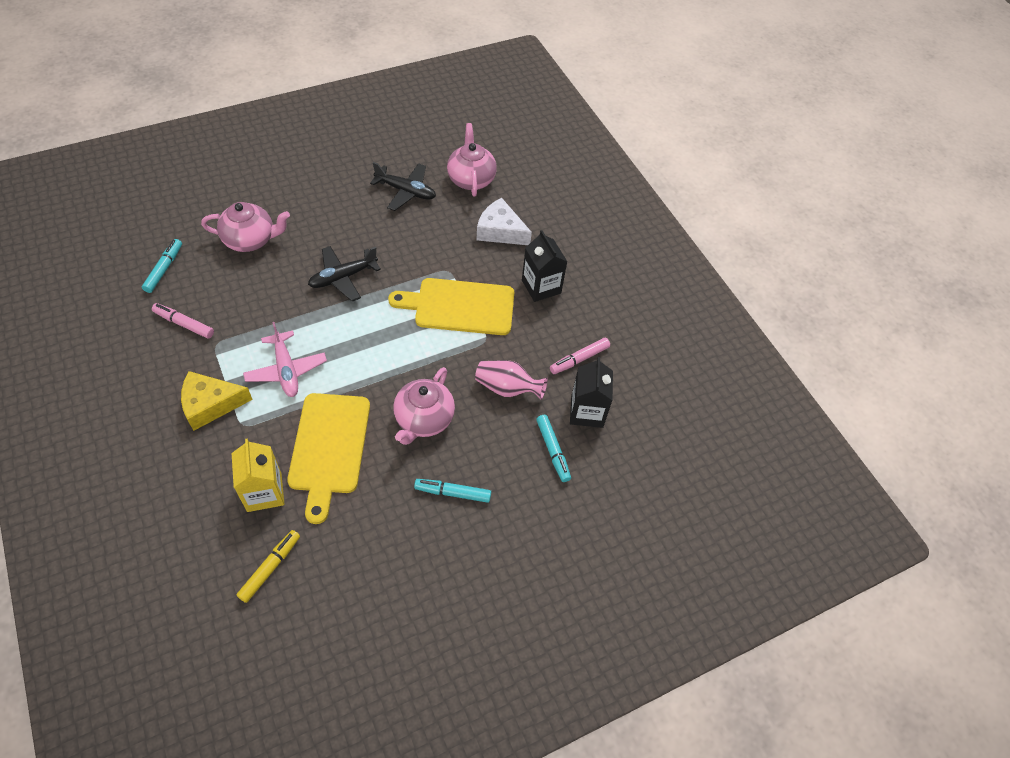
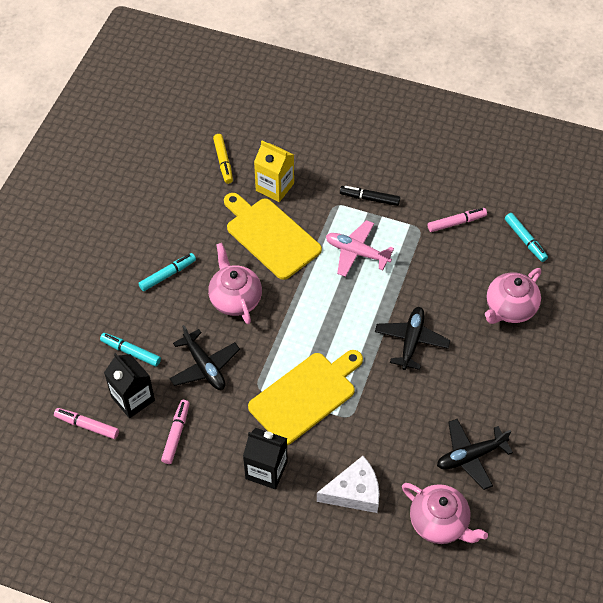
camera: 140 degrees right, 0 degrees up
yellow cheese [181,371,253,431] -> black marker [340,186,400,206]
pink vase [475,360,548,400] -> black plane [169,325,240,390]
none -> pink marker [54,408,119,439]

